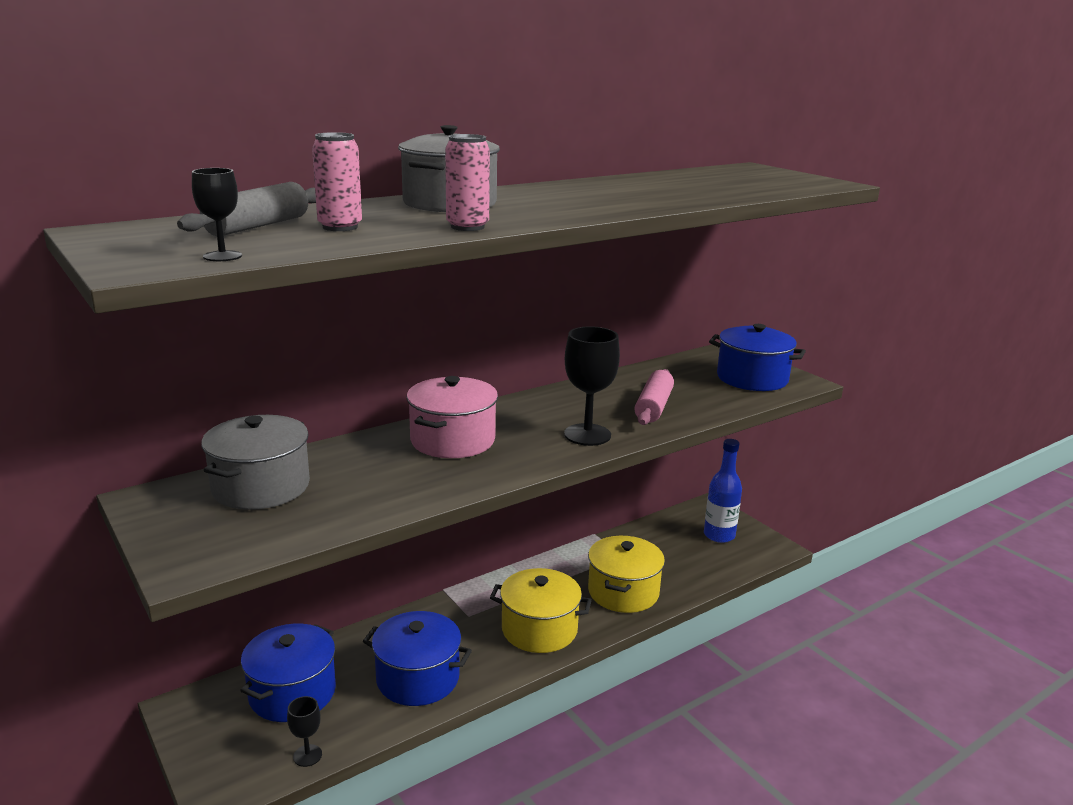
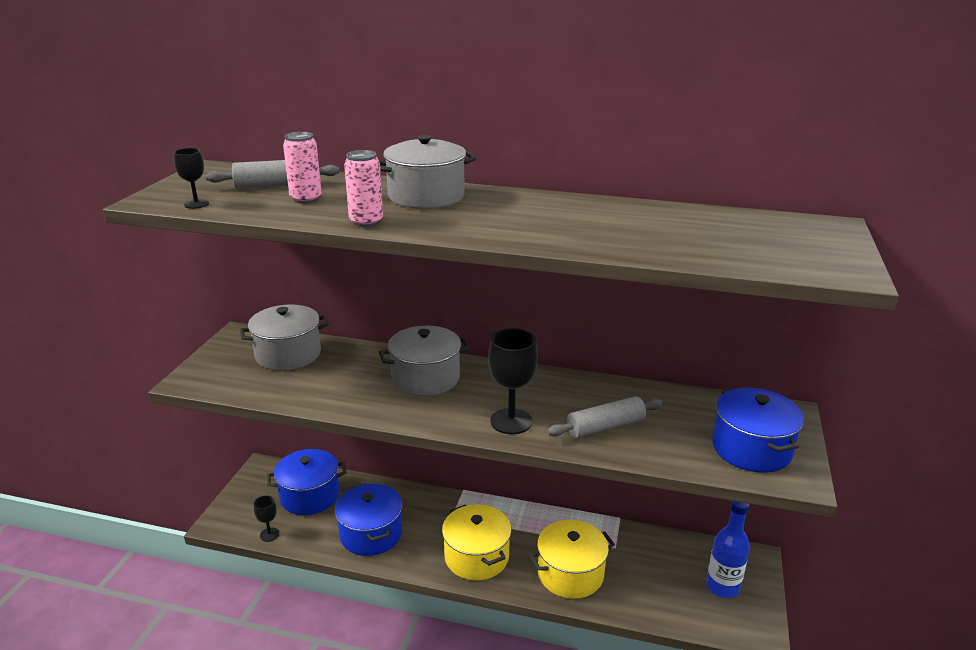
camera: 50 degrees right, 5 degrees up
pink pot [406,376,498,458] -> grey pot [379,326,470,396]
pink rolling pin [634,369,674,425] -> grey rolling pin [547,396,663,438]

